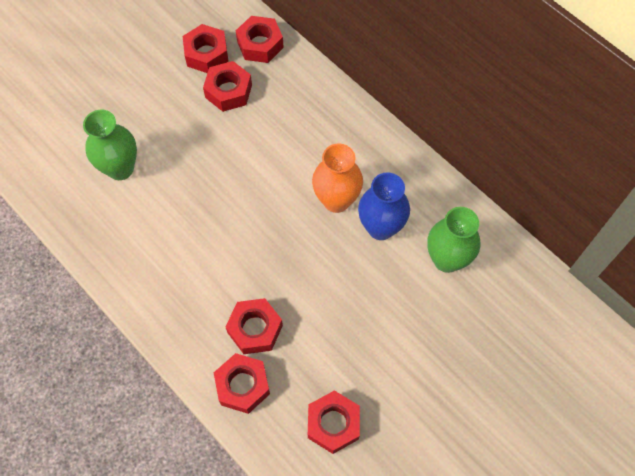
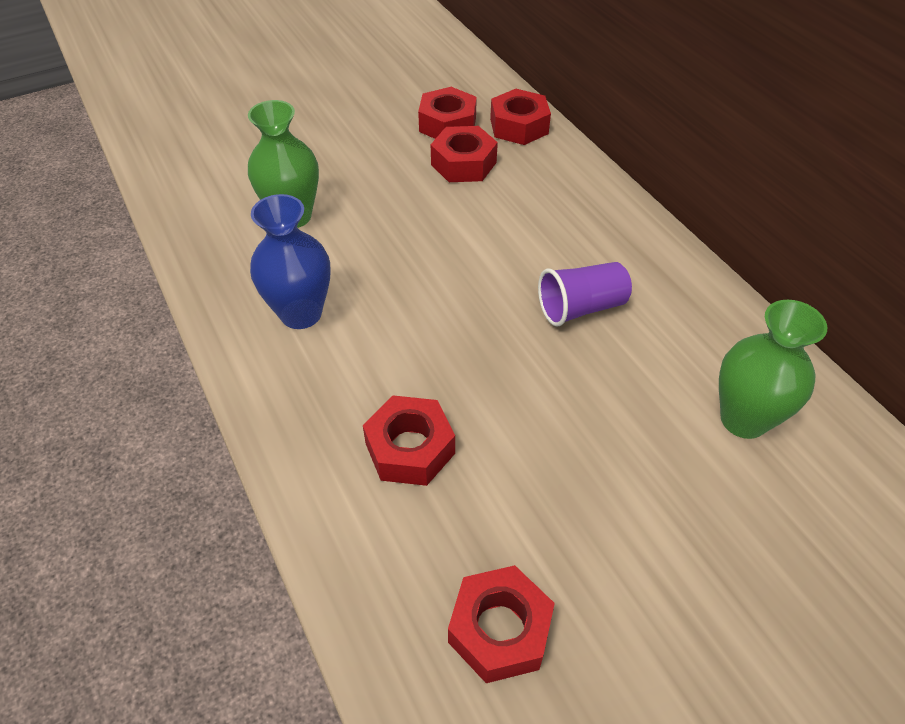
camera: 15 degrees right, 15 degrees down
red nut [214,353,270,414] -> none
orange vase [312,143,363,213] -> purple cup [538,262,632,327]
blue vase [358,172,410,240] -> blue vase moved to [250,194,330,329]

